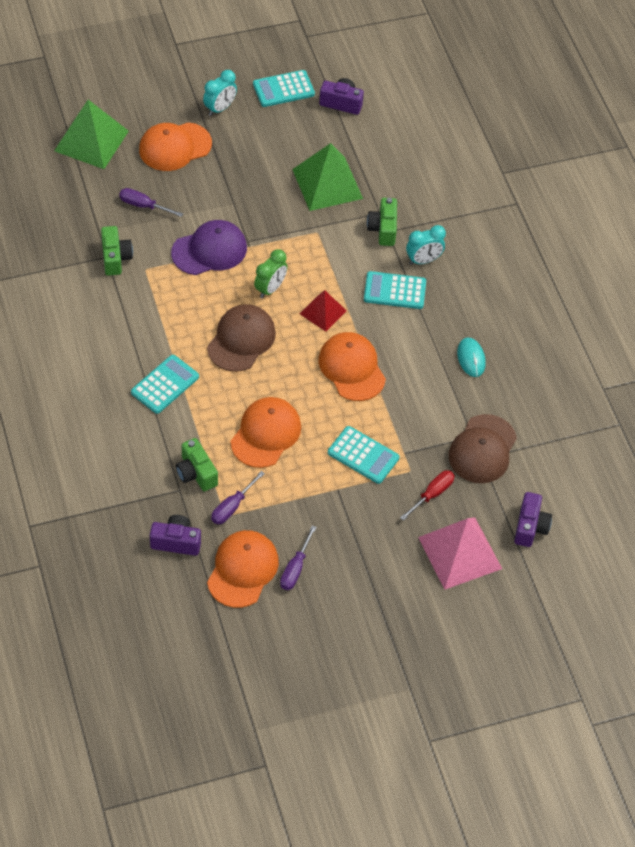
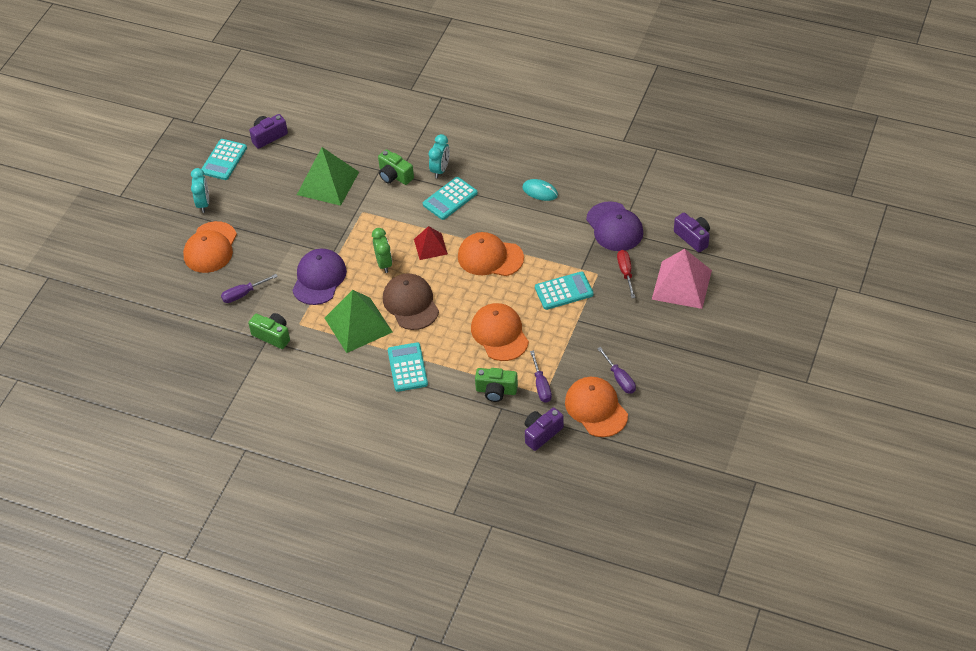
camera: 45 degrees left, 5 degrees down
green pyramid [54,100,129,169] -> green pyramid moved to [325,290,393,353]
brown cap [449,414,517,483] -> purple cap [586,201,643,251]

